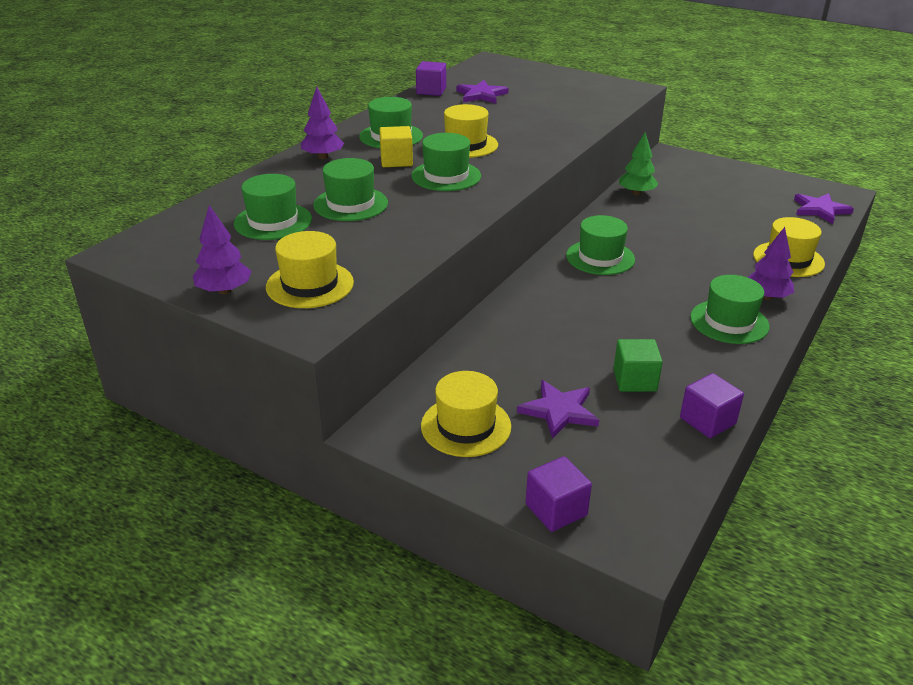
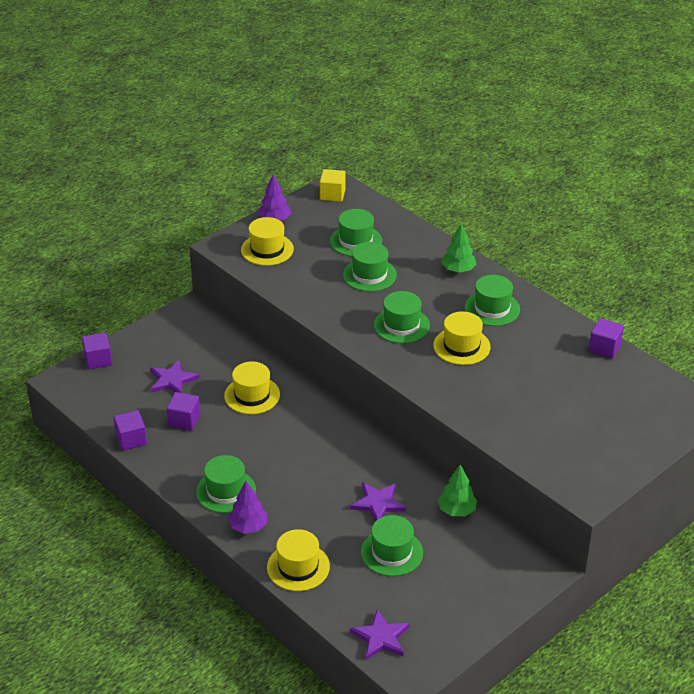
camera: 105 degrees right, 5 degrees up
purple tree [301,87,344,159] -> green tree [441,223,476,272]
yellow cube [379,126,413,167] -> yellow cube moved to [320,169,346,202]
yellow hat [421,371,511,457] -> yellow hat moved to [224,361,280,414]
purple star [456,80,509,104] -> purple star moved to [350,482,406,522]
green hat [566,215,635,275] -> green hat moved to [361,515,423,576]
green cube [613,339,663,392] -> purple cube [167,392,200,431]

